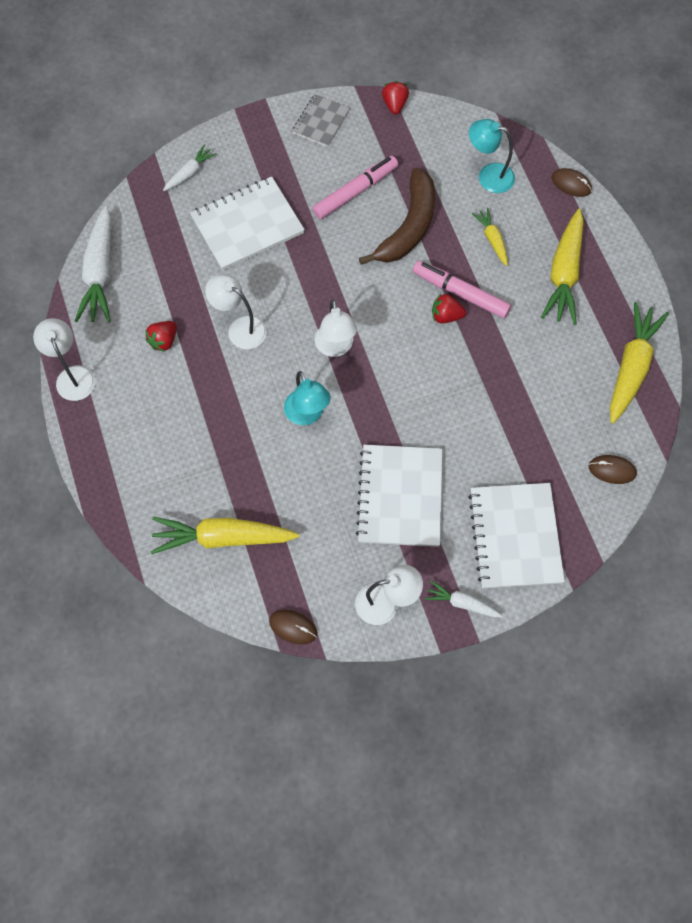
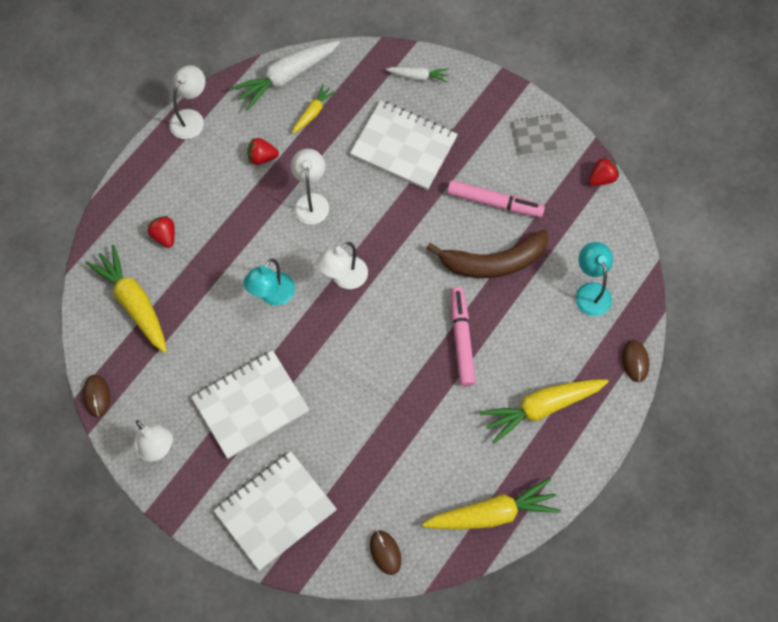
camera: 55 degrees right, 0 degrees up
white carrot [425,581,502,617] -> none
red strawberry [432,294,466,323] -> red strawberry moved to [148,216,175,248]
yellow carrot [472,208,508,266] -> yellow carrot moved to [292,84,336,134]

